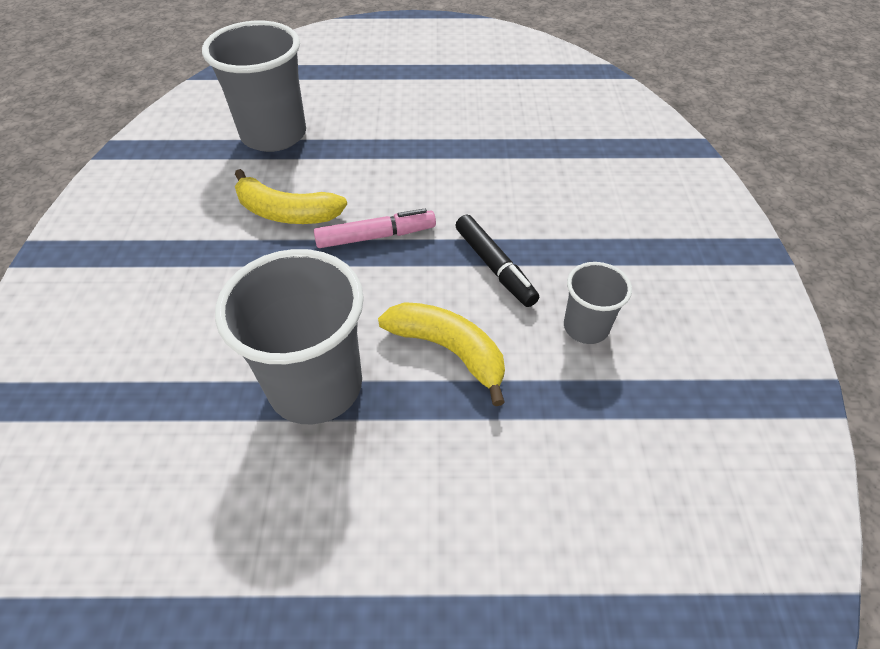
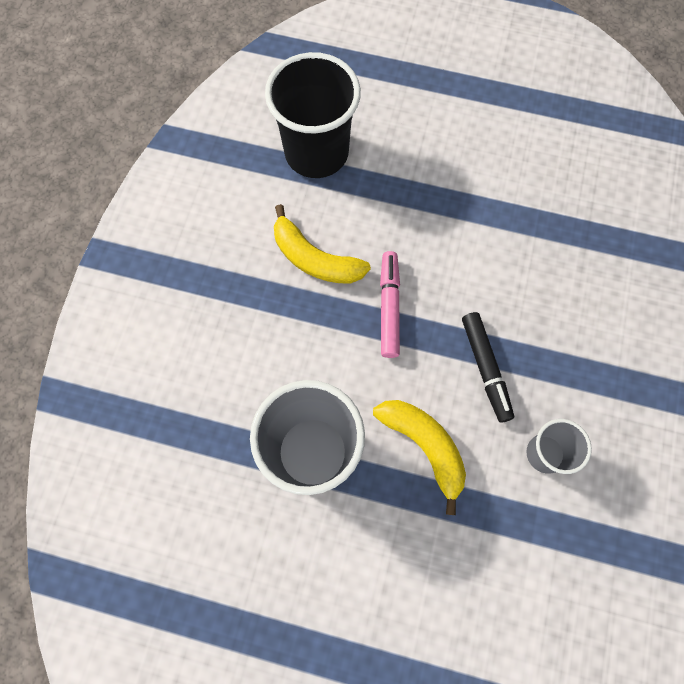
camera: 15 degrees right, 20 degrees up
grey cup [202,21,306,152] -> black cup [265,52,361,178]
pink marker [314,209,436,248] -> pink marker turned 90 degrees counterclockwise [380,251,400,358]

